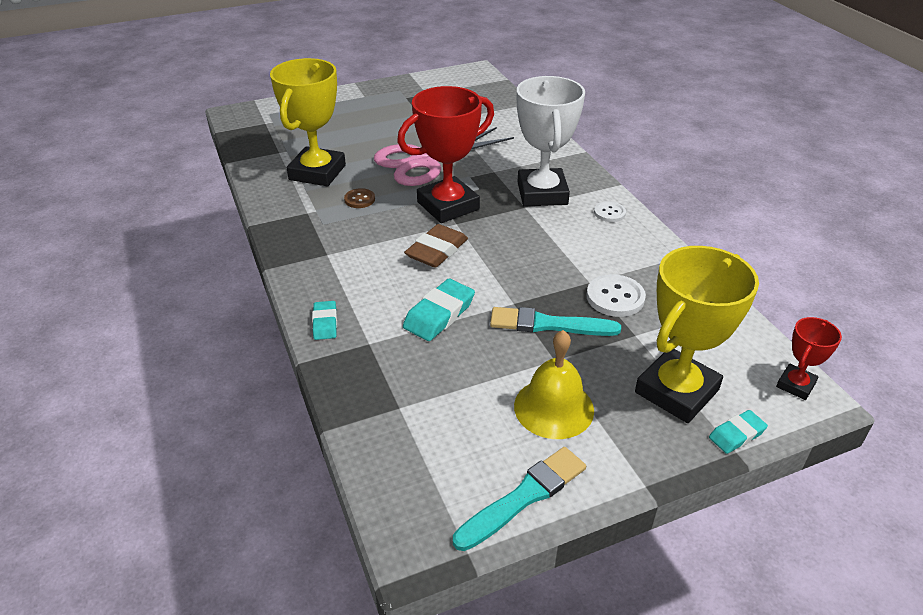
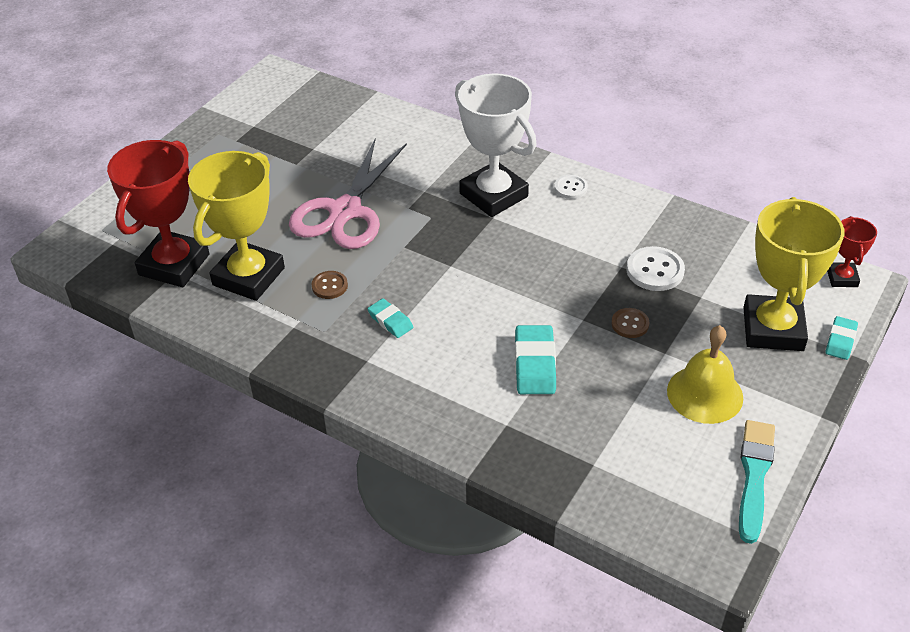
camera: 35 degrees left, 5 degrees up
yellow trophy [270,58,346,186] -> yellow trophy turned 45 degrees clockwise [188,151,285,301]
turquoise eraser [312,301,337,340] -> turquoise eraser moved to [368,298,413,338]
red trophy [397,86,494,223] -> red trophy moved to [107,140,209,287]
brown eraser [404,224,468,268] -> none
turquoise brush [490,307,621,336] -> brown button [611,308,649,338]

